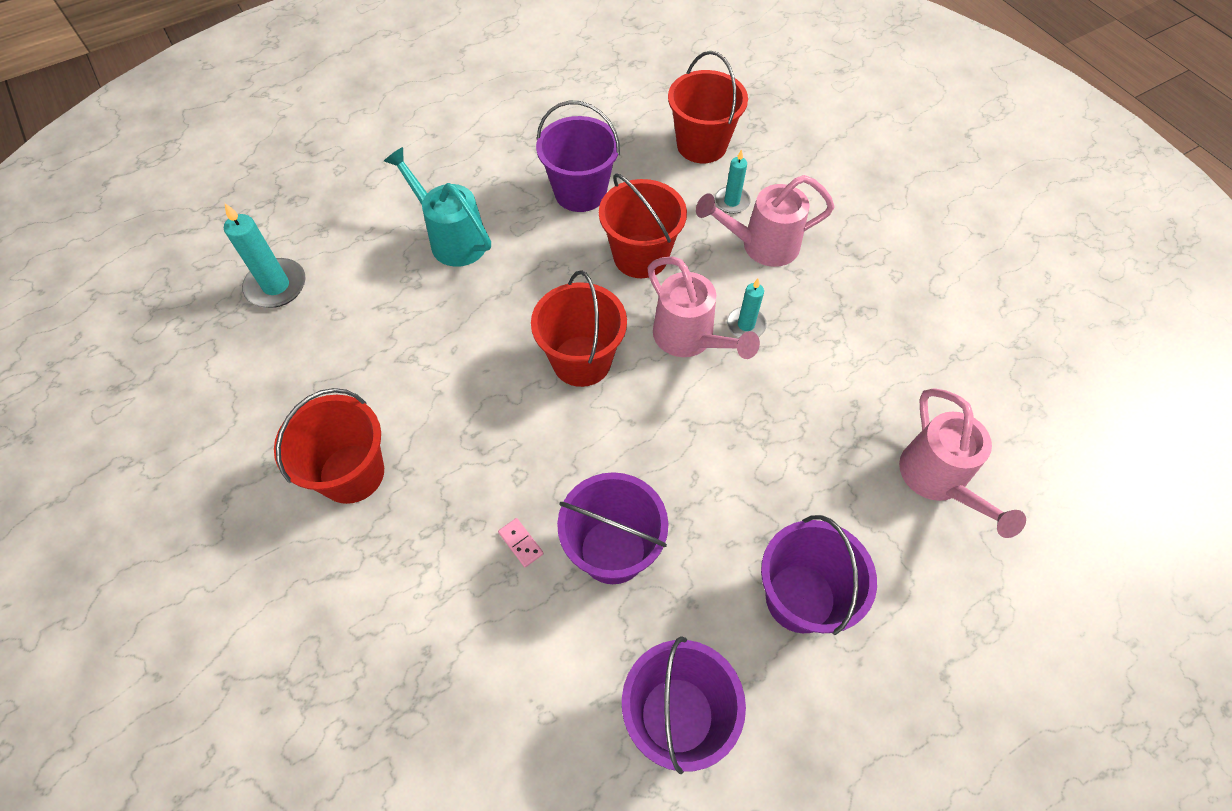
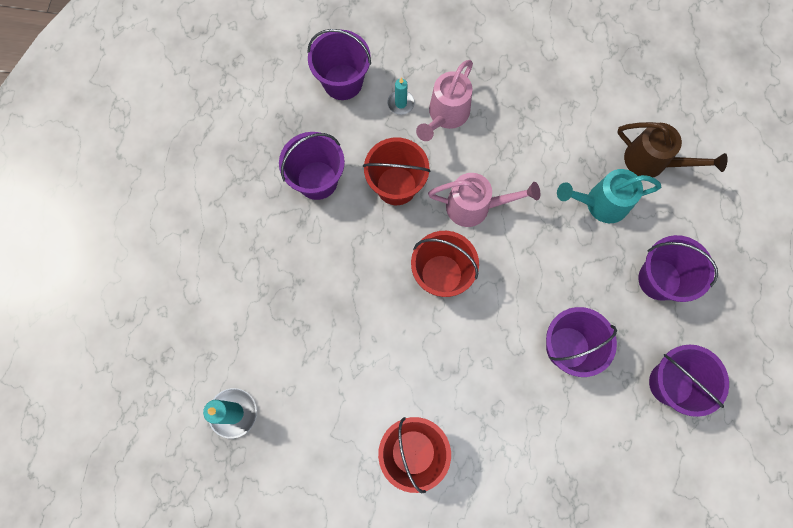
camera: 50 degrees left, 15 degrees up
turquoise watering can [384,147,491,267] -> turquoise watering can moved to [557,169,661,223]
pink domino [498,518,544,567] -> none
red bucket [668,51,748,163] -> purple bucket [307,29,371,100]
turquoise candle [727,279,767,338] -> none
pink watering can [899,388,1026,538] -> brown watering can [617,122,728,177]

